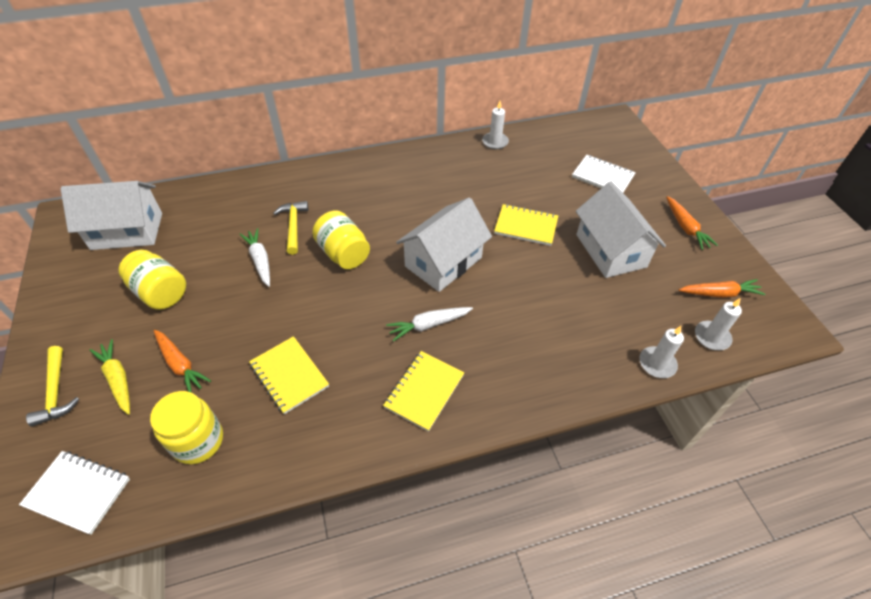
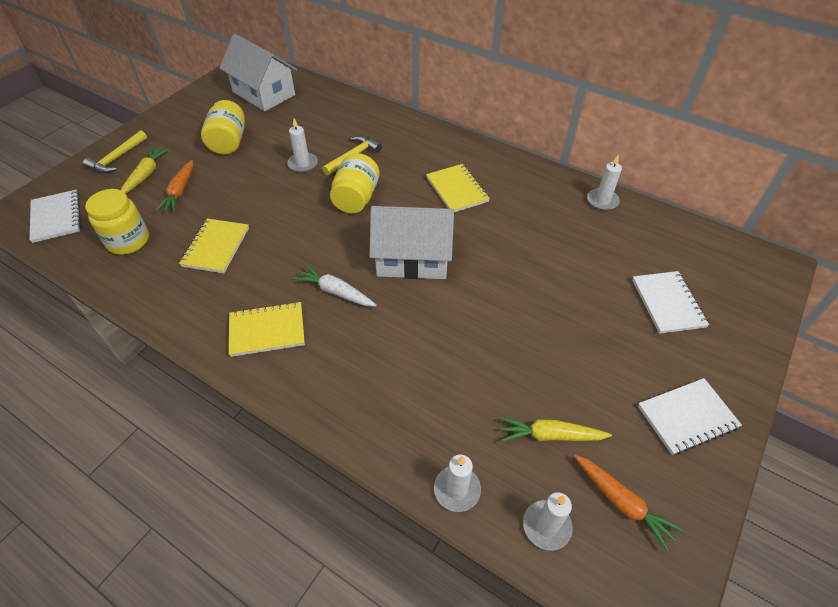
camera: 50 degrees right, 0 degrees up
white carrot [239,228,270,287] -> white candle [287,118,318,173]
yellow notebook [494,204,558,246] -> yellow notebook moved to [426,164,490,212]
white house [576,182,666,278] -> none
orange carrot [666,196,718,250] -> white notebook [638,378,742,455]
none -> yellow carrot [500,417,612,442]

